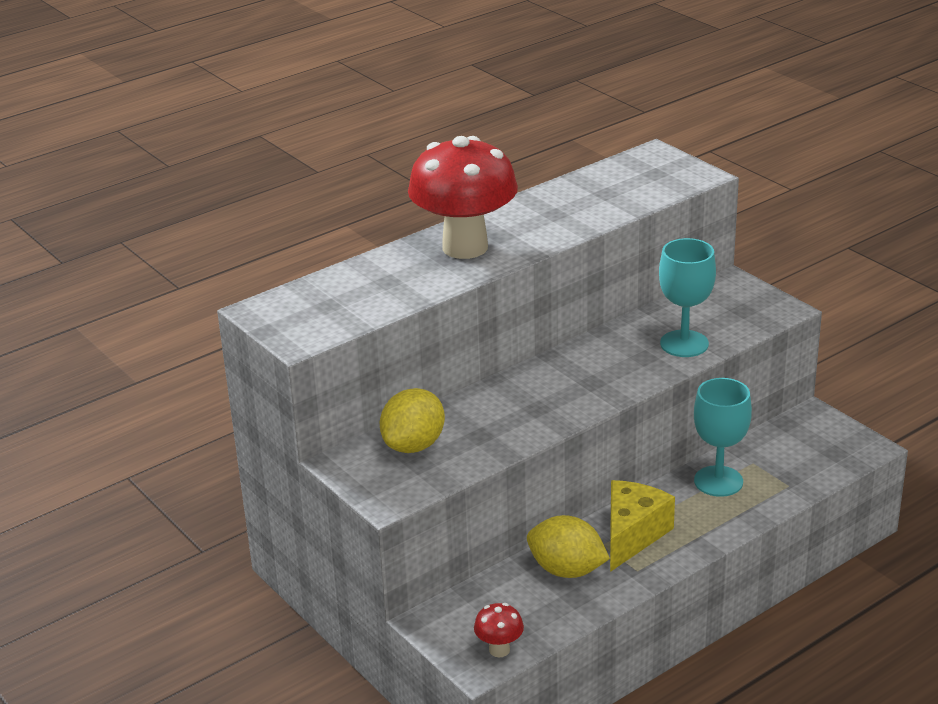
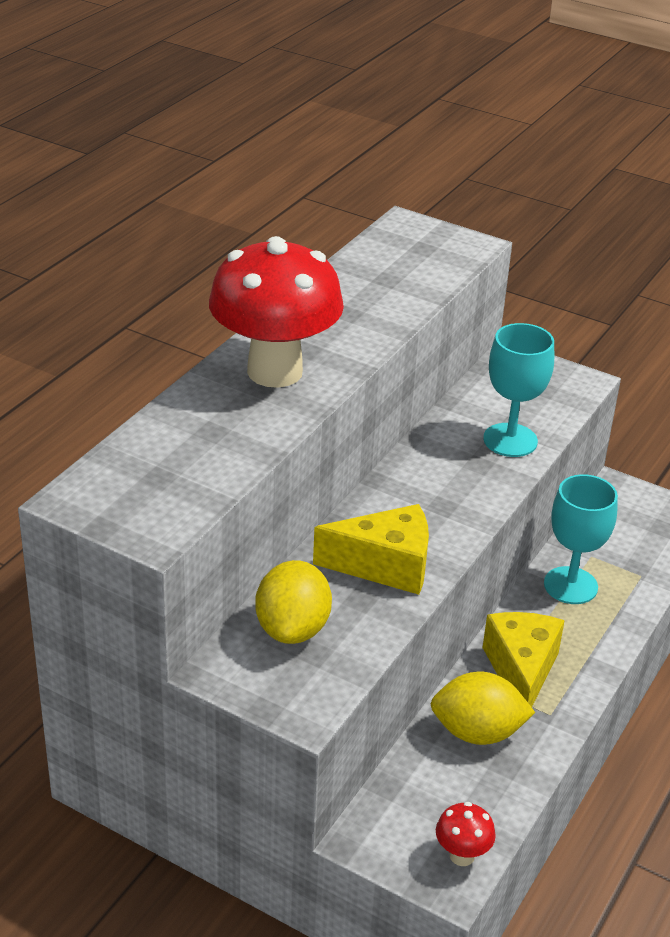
camera: 25 degrees left, 5 degrees up
none -> yellow cheese [313,504,429,595]

